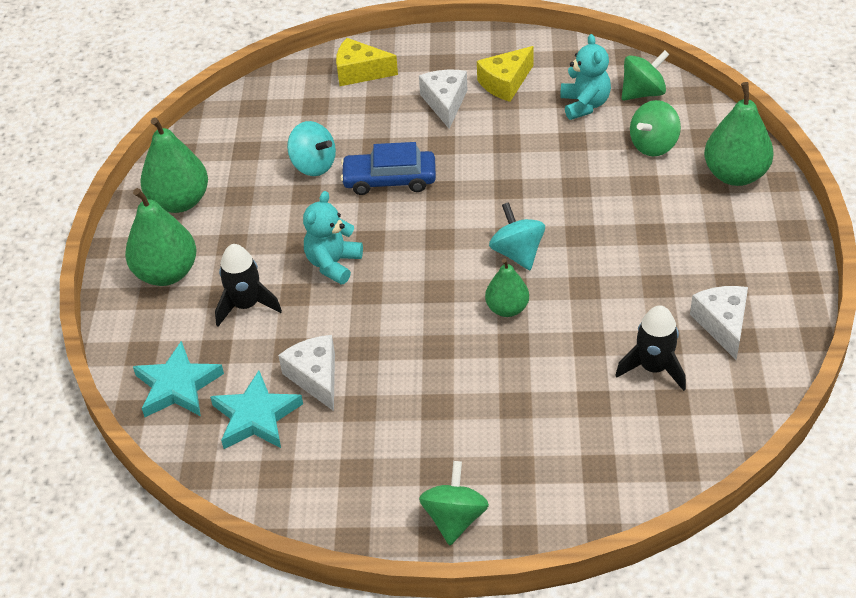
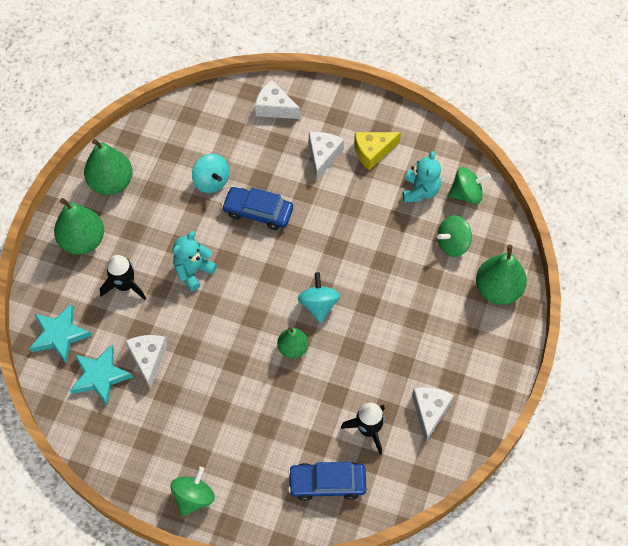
camera: 15 degrees right, 15 degrees up
yellow cheese [336,38,398,86] -> white cheese [255,80,301,119]
none -> blue car [288,462,366,501]

